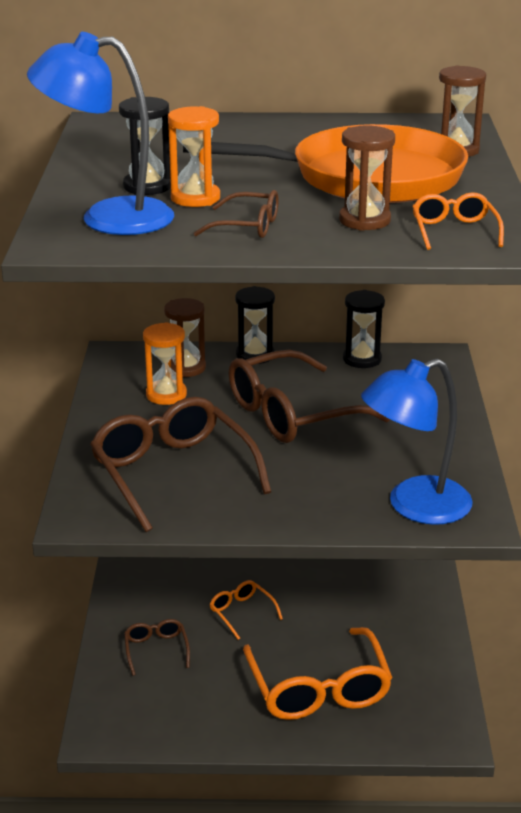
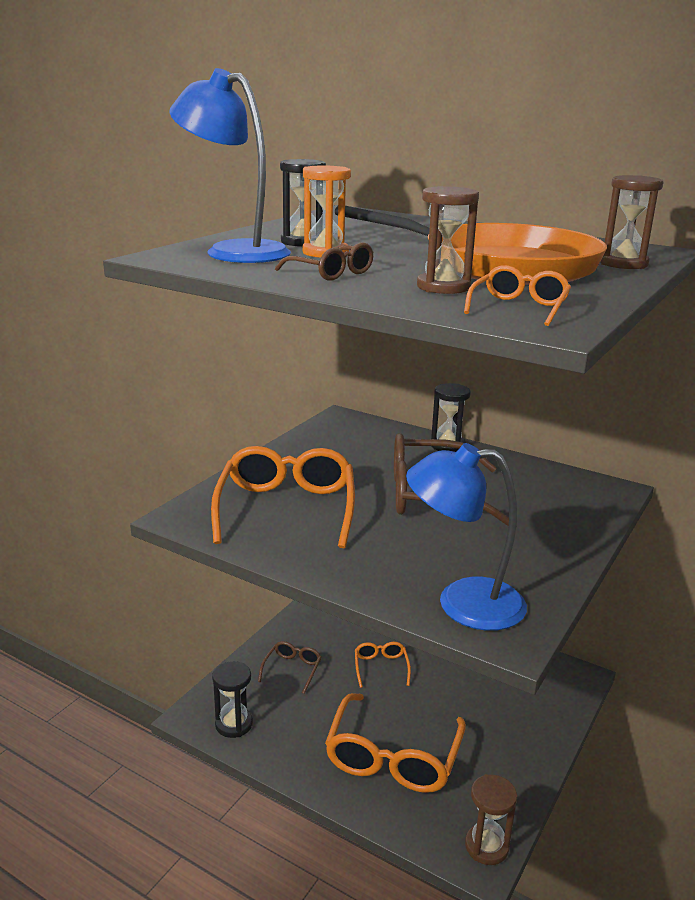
camera: 30 degrees right, 5 degrees down
brown glasses [90,397,271,532] -> orange glasses [211,446,355,548]
orange hourglass [143,322,187,405] -> none
brown hourglass [164,298,206,377] -> brown hourglass moved to [465,774,517,865]
black hourglass [343,290,385,368] -> black hourglass moved to [212,661,253,738]

